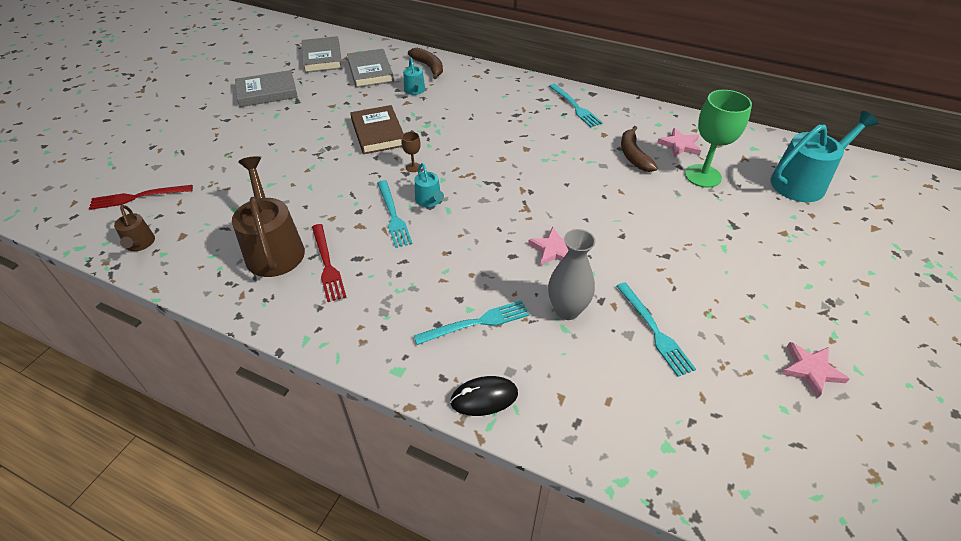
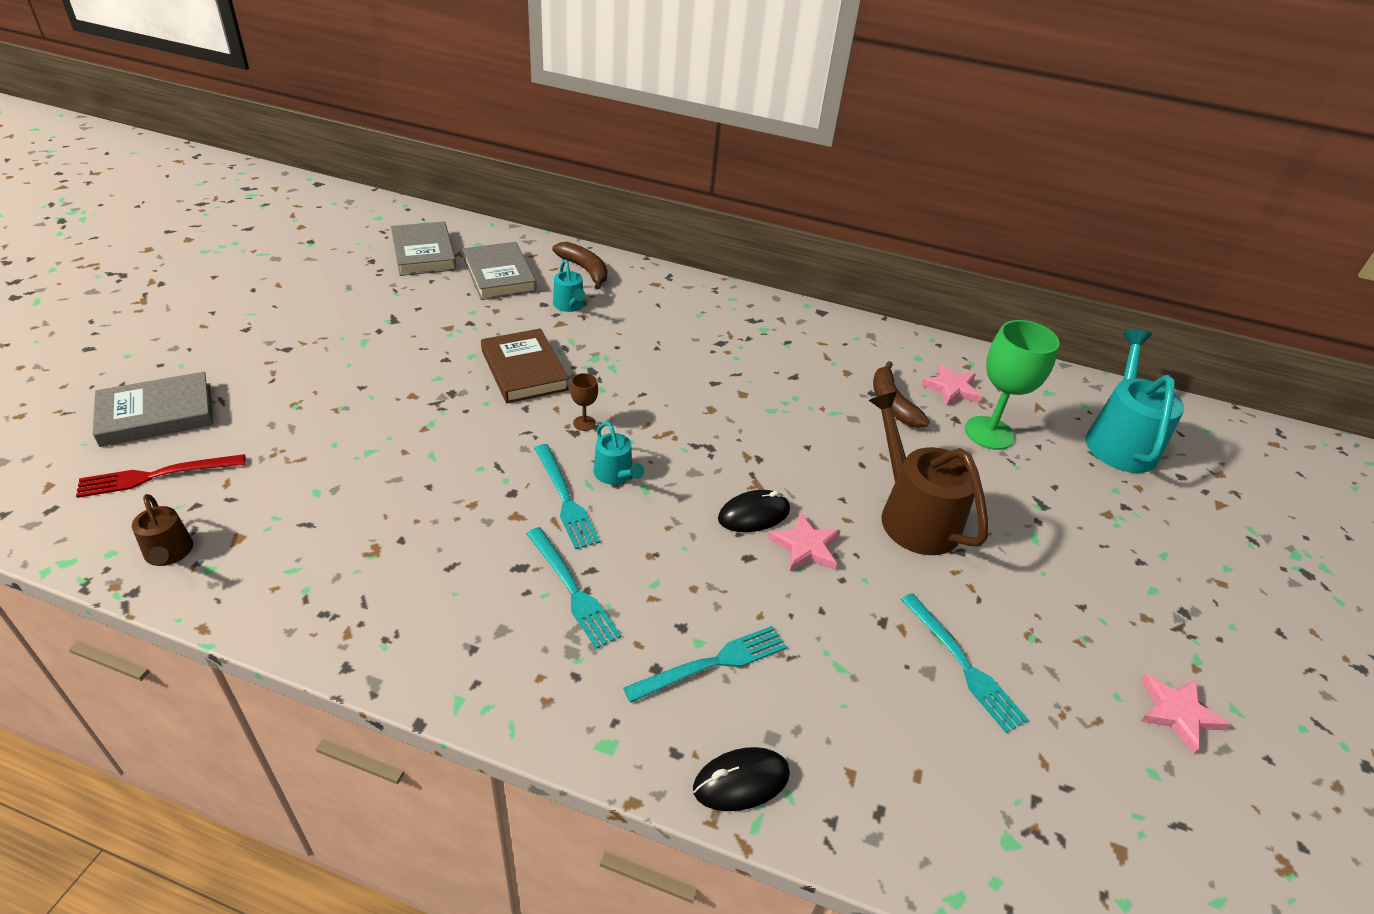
camera: 10 degrees left, 5 degrees down
brown watering can [232,156,305,277] -> brown watering can moved to [869,391,988,555]
grey book [235,70,298,107] -> grey book moved to [93,372,213,447]
red fork [312,224,346,302] -> none
grey vase [548,229,596,320] -> none
turquoise fork [549,84,603,127] -> turquoise fork moved to [526,527,622,649]
turquoise watering can [770,111,878,202] -> turquoise watering can turned 45 degrees counterclockwise [1085,330,1185,473]
none -> black mouse [718,490,790,532]

